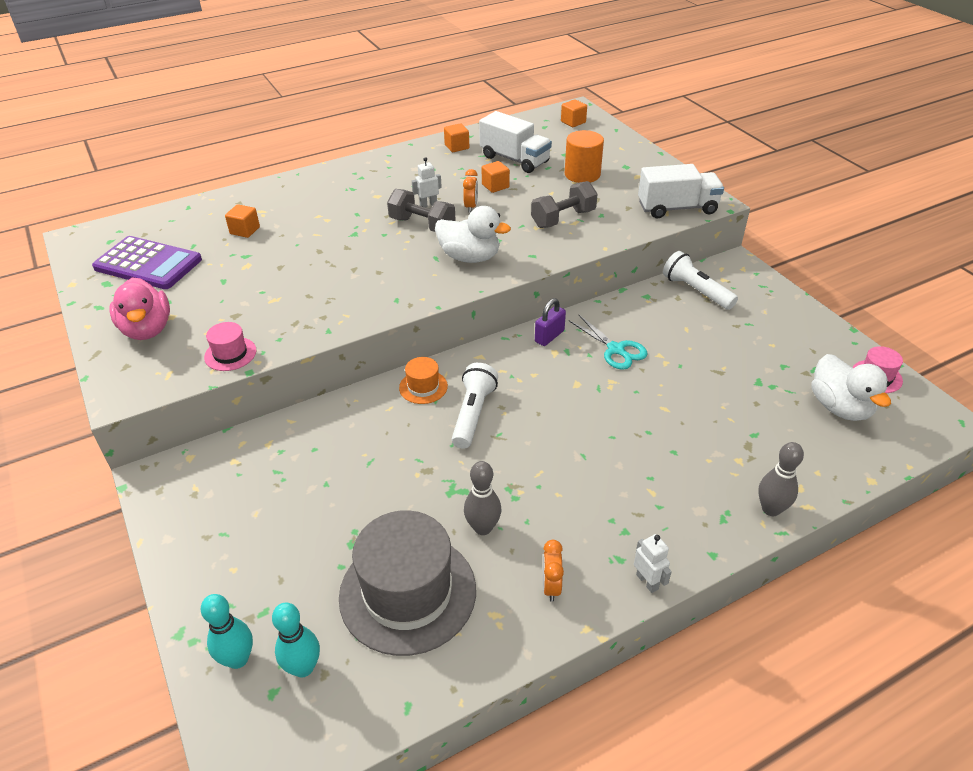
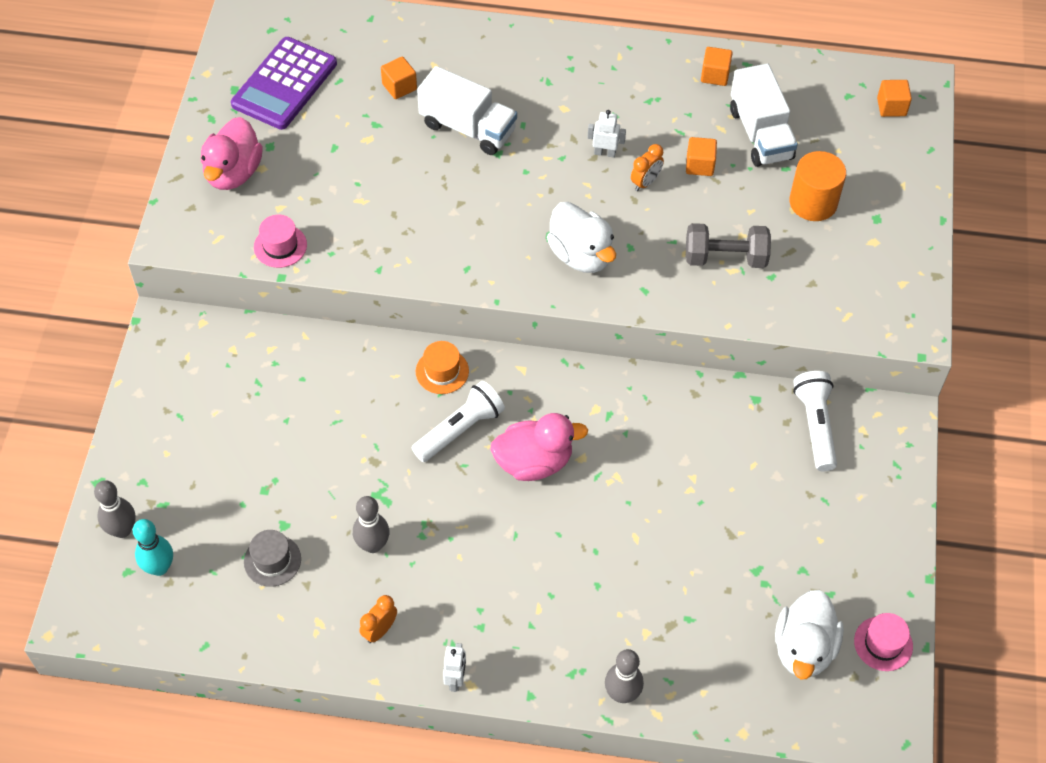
camera: 35 degrees right, 15 degrees up
purple calculator [92,236,202,289] -> purple calculator turned 60 degrees clockwise [231,37,337,130]
turquoise bowling pin [201,594,253,669] -> grey bowling pin [94,480,135,538]
grey hat [339,510,476,656] -> grey hat [244,530,301,587], size x0.45
grey dumbbell [387,189,456,232] -> none
purple padlock [535,298,566,346] -> none
turquoise scissors [569,314,647,370] -> none
white truck [638,164,724,218] -> white truck moved to [417,66,517,155]
none -> pink duck [490,413,588,481]

